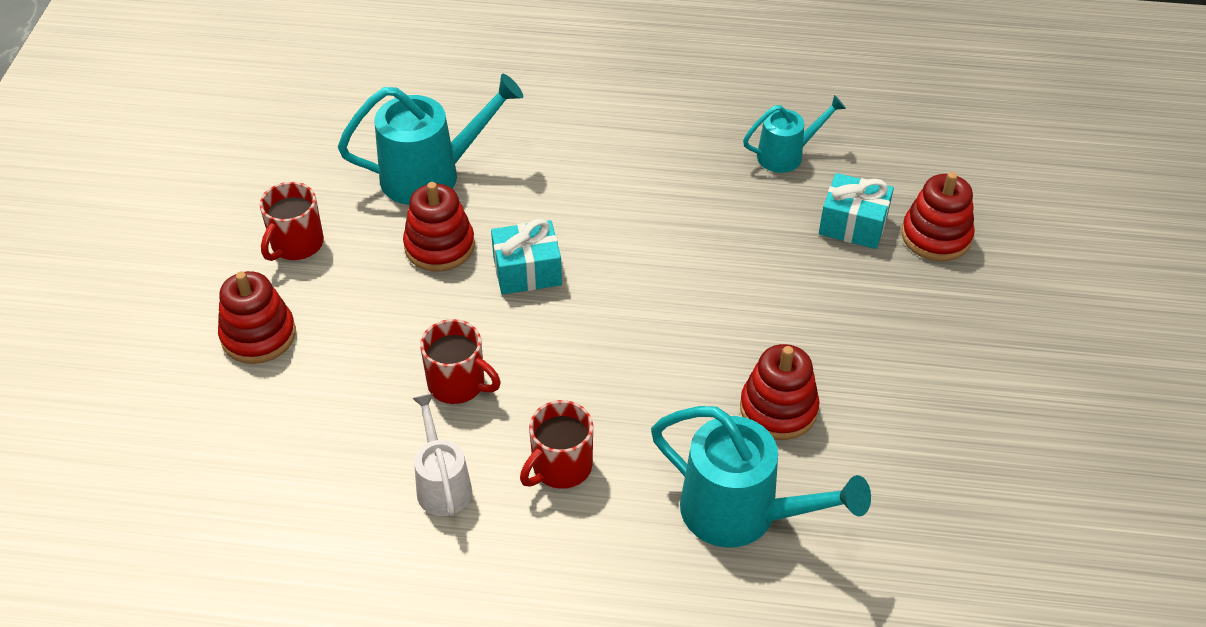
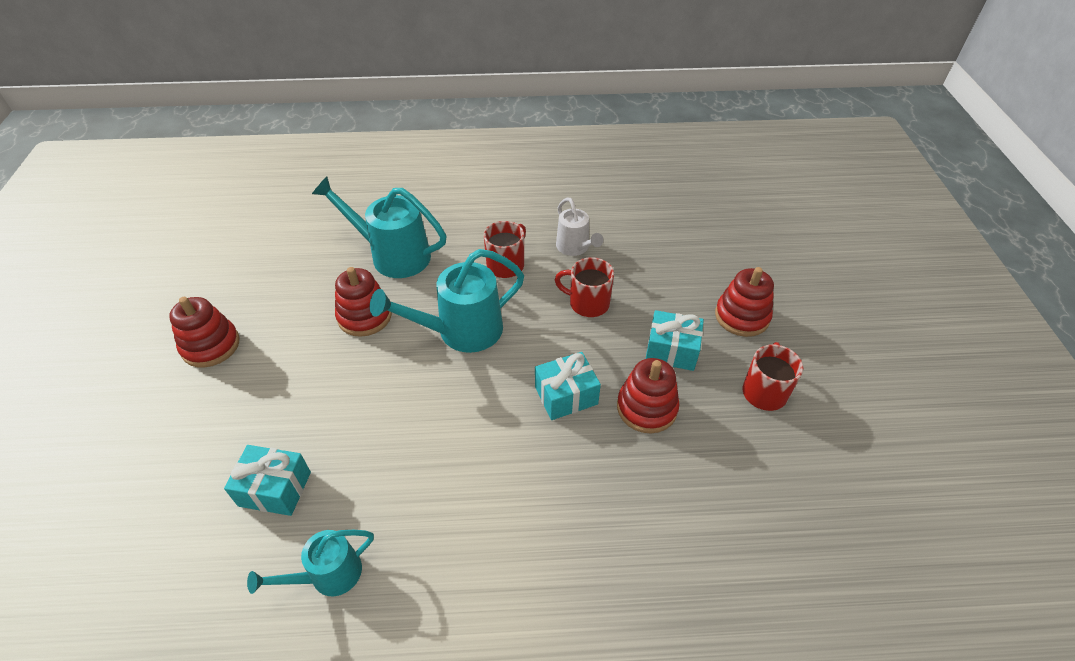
camera: 170 degrees right, 0 degrees up
turquoise watering can [338,74,523,205] -> turquoise watering can moved to [370,249,524,353]
red stacking toy [901,172,975,261] -> red stacking toy moved to [169,297,240,367]
none -> turquoise gift [646,310,704,371]

